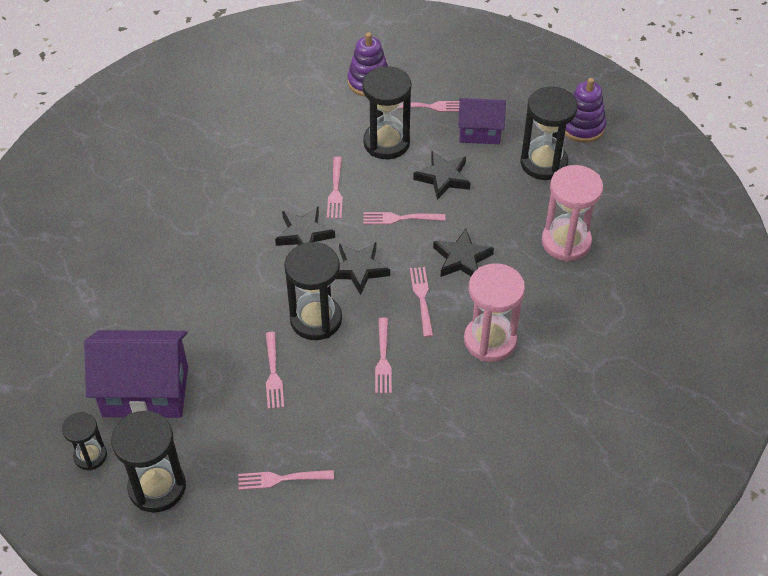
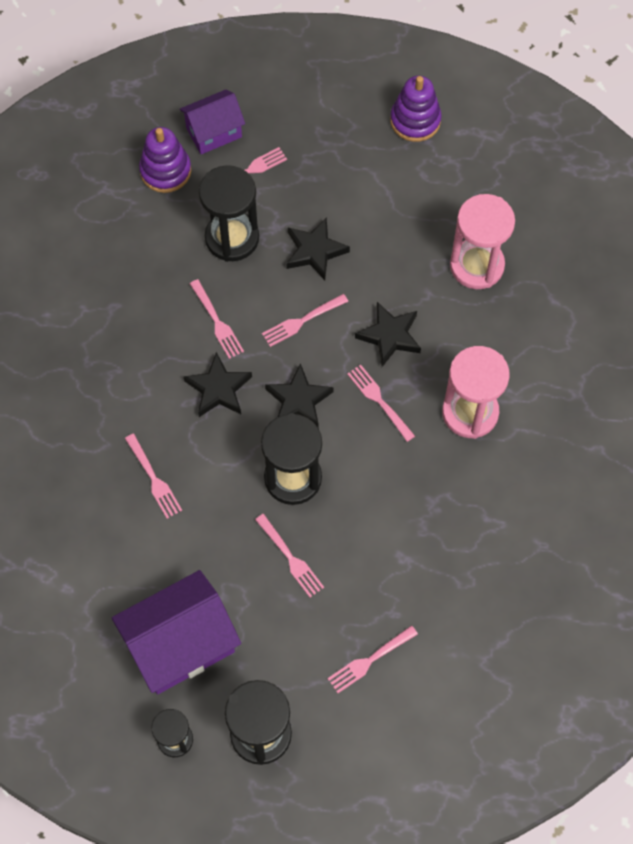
camera: 30 degrees left, 15 degrees up
pink fork [375,318,392,394] -> pink fork moved to [125,434,182,519]
purple house [458,98,506,144] -> purple house moved to [180,89,245,155]
black hourglass [520,86,578,180] -> none

